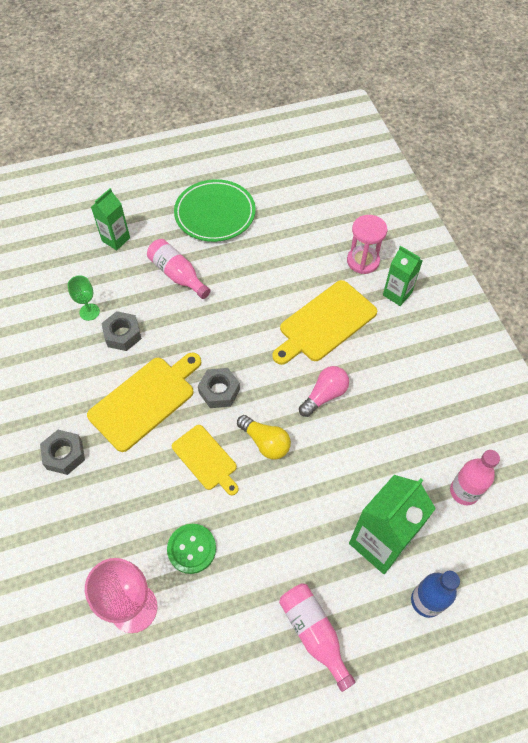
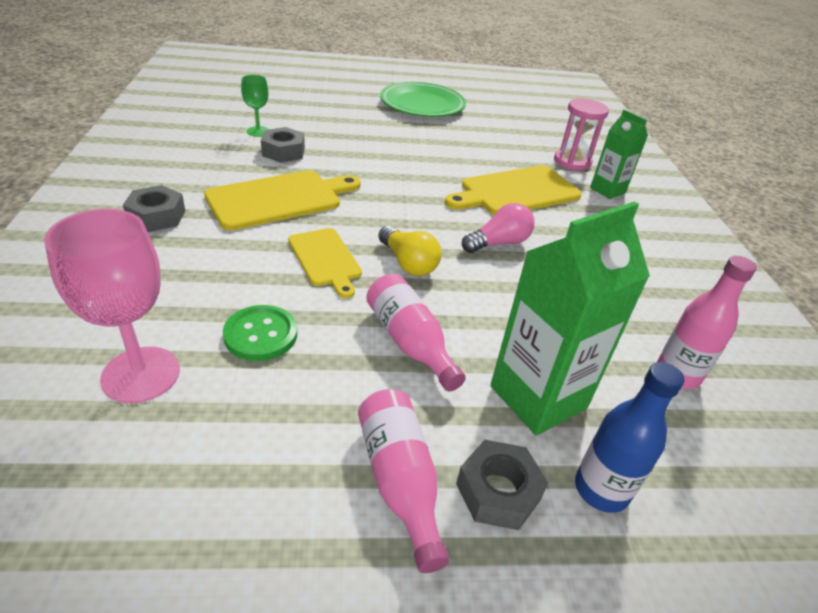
camera: 10 degrees right, 20 degrees down
green carton [91,188,130,250] -> none
pink bottle [147,239,211,299] -> pink bottle moved to [366,274,466,391]
grey nut [198,368,240,408] -> grey nut moved to [456,440,548,530]

